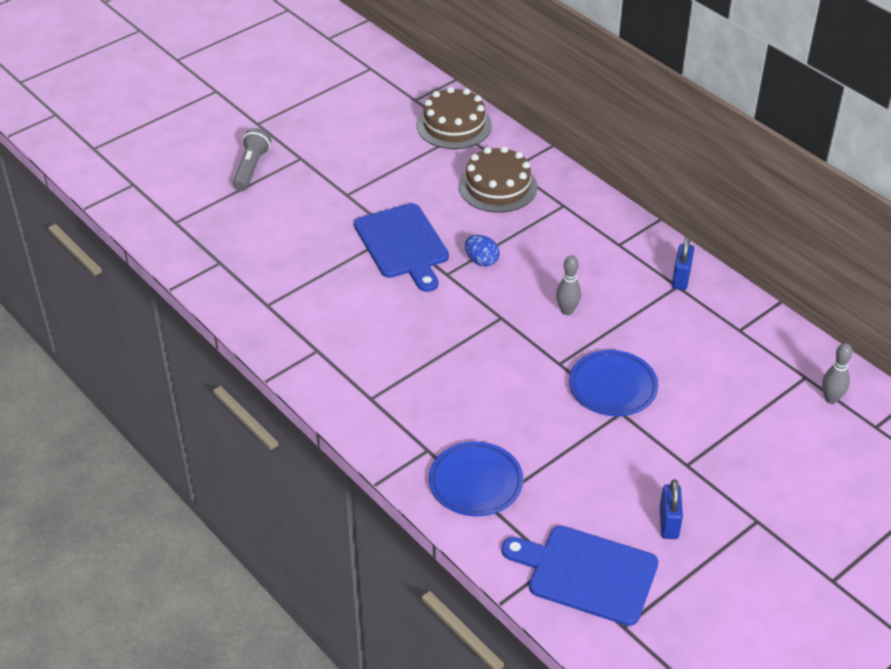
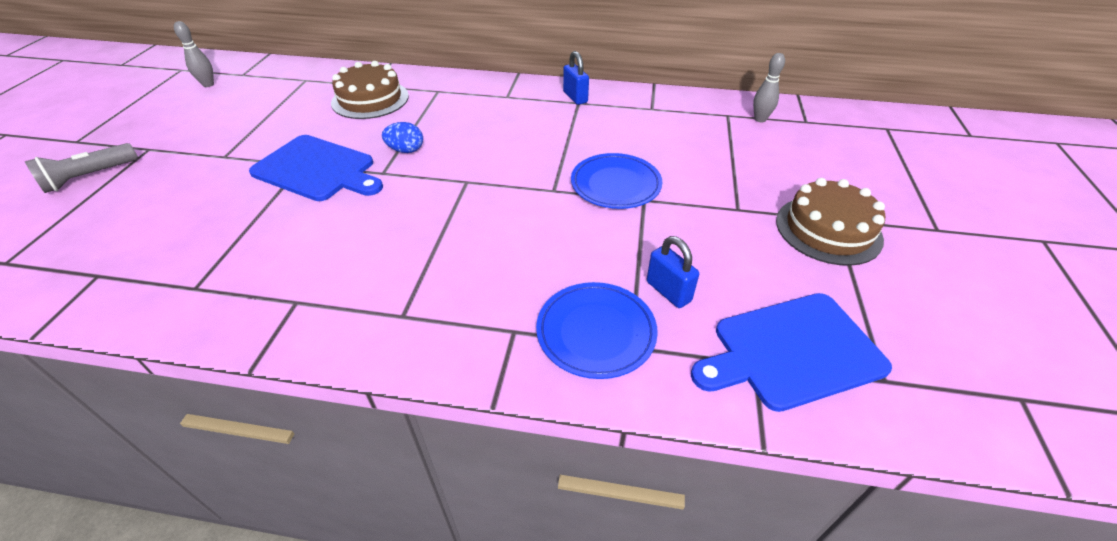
camera: 40 degrees left, 0 degrees up
grey flashlight [233,128,271,191] -> grey flashlight turned 105 degrees counterclockwise [25,143,138,193]
brown cake [417,87,492,149] -> brown cake moved to [776,178,885,266]
grey bowling pin [556,255,581,315] -> grey bowling pin moved to [174,21,214,87]
blue padlock [660,479,683,539] -> blue padlock moved to [647,236,699,308]

